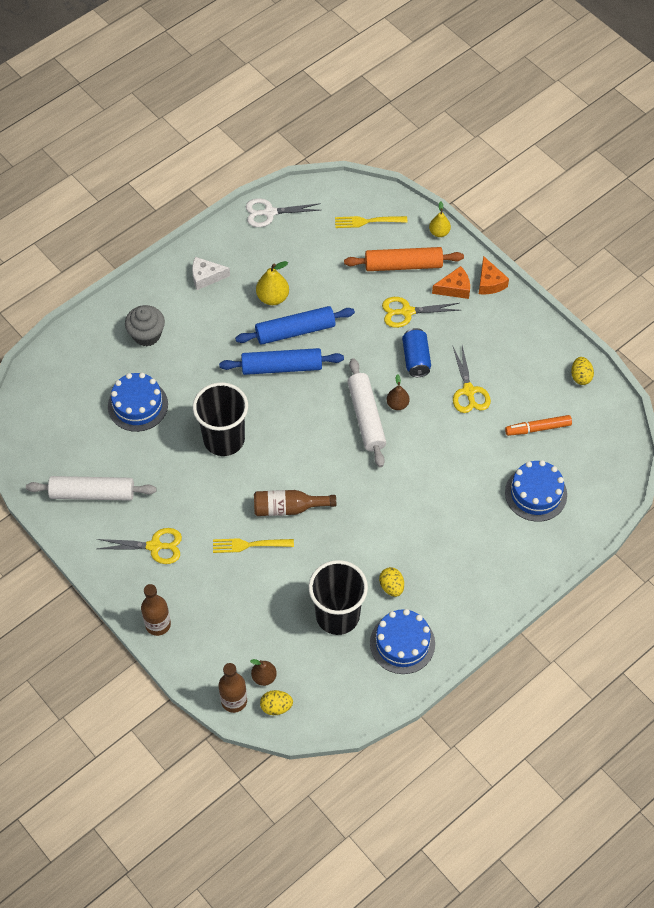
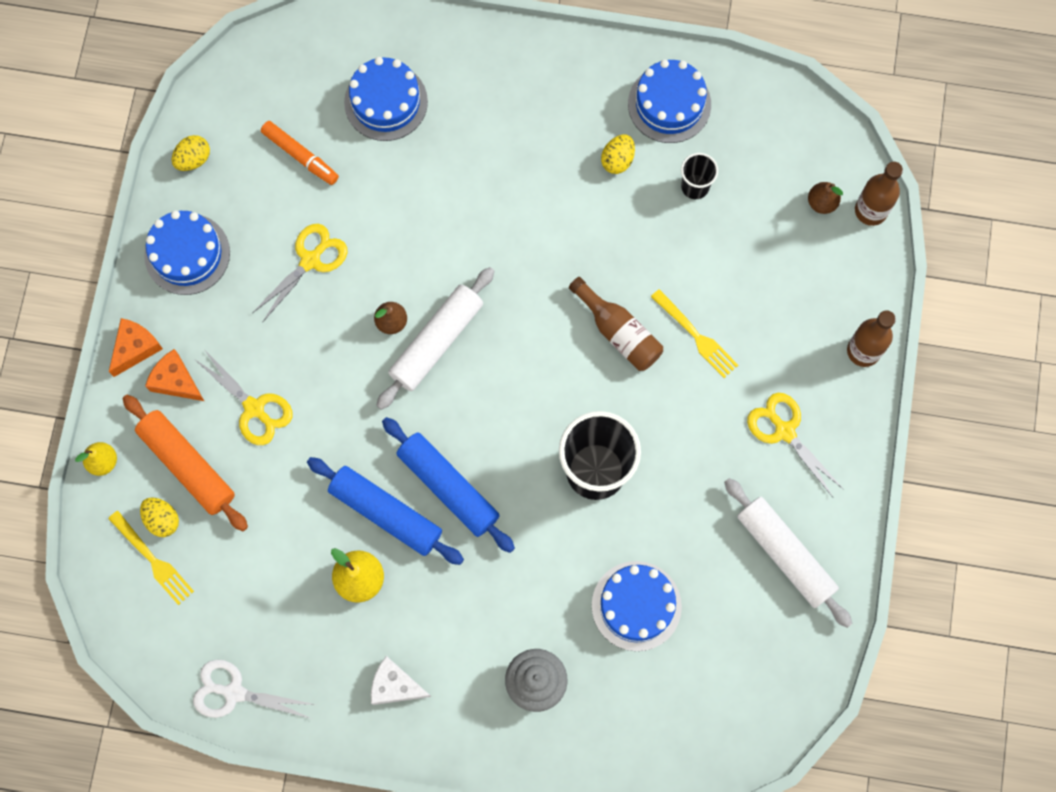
camera: 130 degrees left, 15 degrees up
white cheese [192,257,230,290] -> white cheese turned 150 degrees clockwise [371,656,431,705]
white scissors [246,198,321,227] -> white scissors turned 150 degrees clockwise [193,659,316,719]
yellow egg [260,690,293,715] -> yellow egg moved to [140,497,179,537]
black cup [309,560,368,635] -> black cup [681,153,718,199], size x0.49
blue can [402,328,431,377] -> none
none -> blue cake [144,210,230,295]

